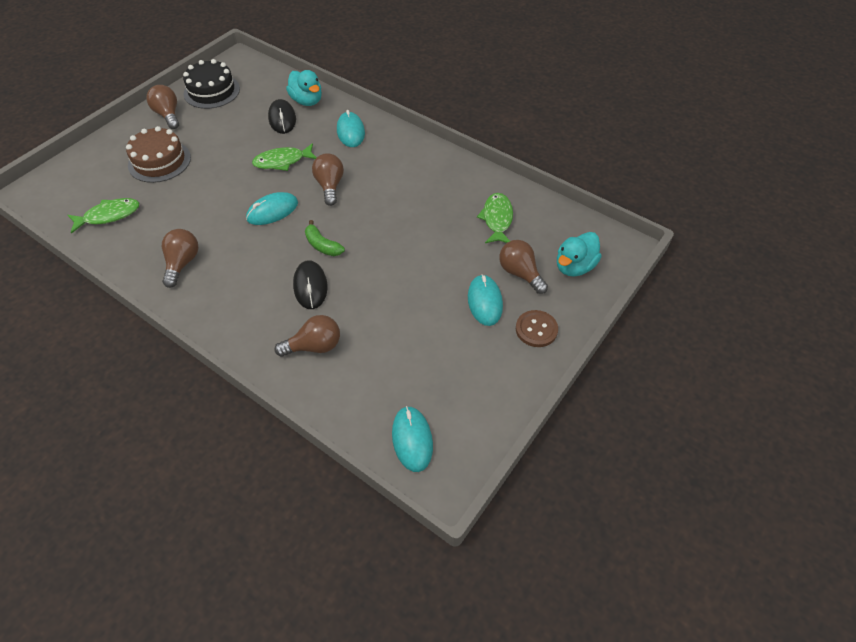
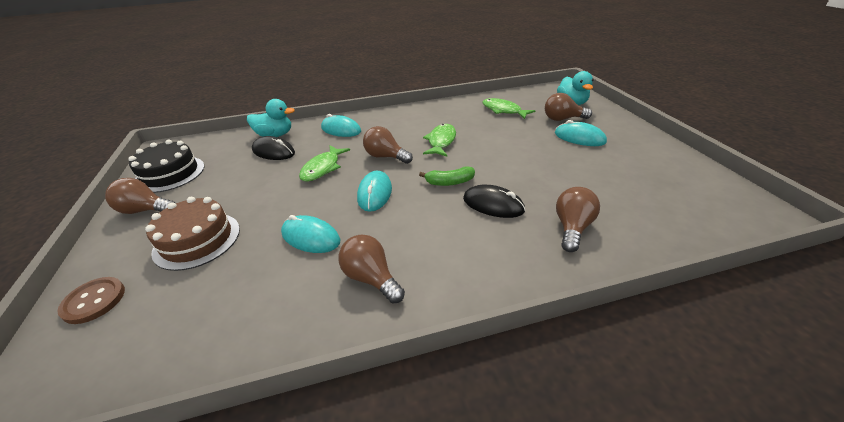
camera: 50 degrees left, 15 degrees down
green fish [68,198,139,234] -> green fish moved to [423,124,456,156]
turquoise mouse [392,406,433,472] -> turquoise mouse moved to [281,215,340,253]
brown button [516,310,558,347] -> brown button moved to [57,277,125,324]

